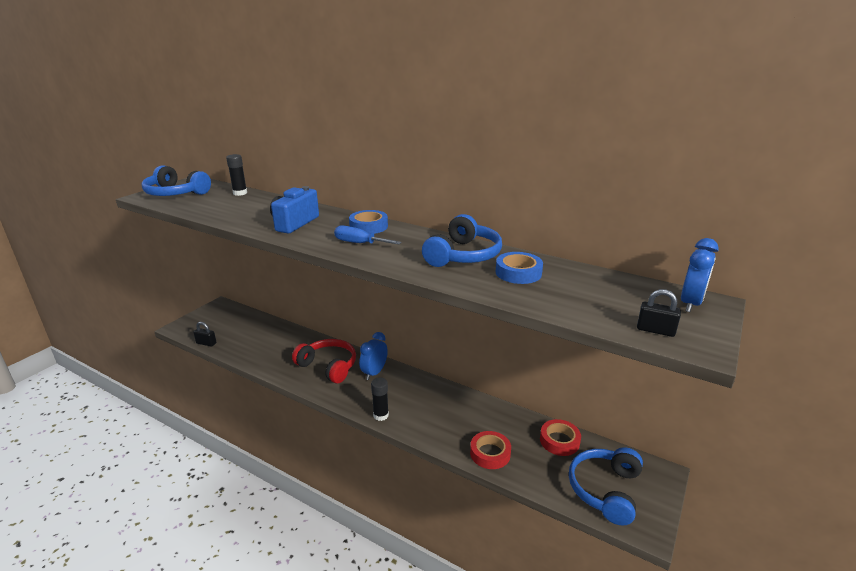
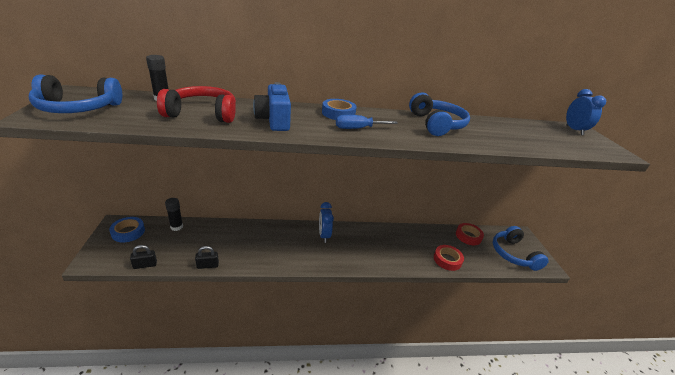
camera: 40 degrees left, 5 degrees up
red headphones [292,339,356,383] -> red headphones moved to [157,86,236,123]
black glue stick [371,377,389,421] -> black glue stick moved to [165,198,183,231]
blue tape [496,252,543,284] -> blue tape moved to [109,217,145,242]
black padlock [637,289,681,337] -> black padlock moved to [195,246,219,269]

